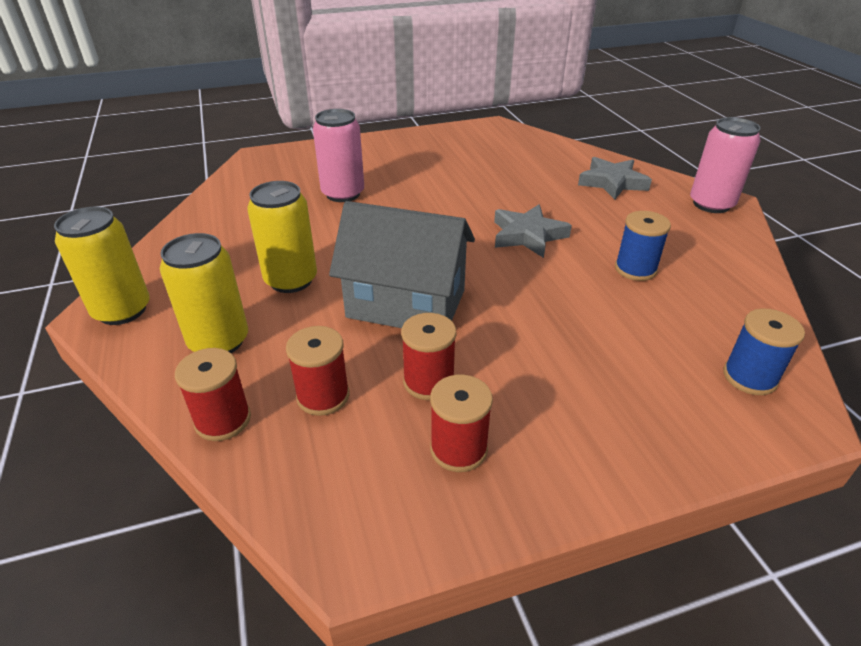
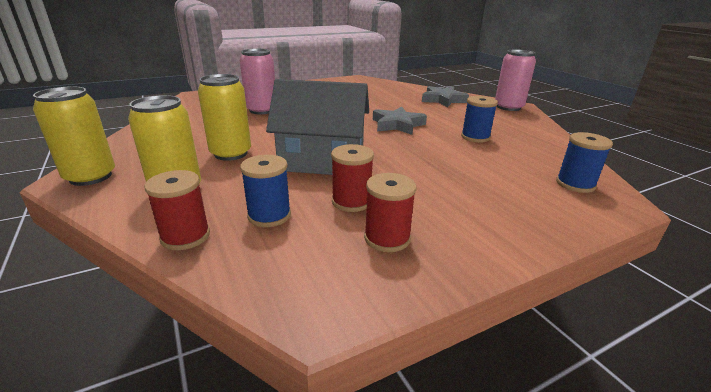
camera: 10 degrees left, 10 degrees down
red spool [286,326,349,416] -> blue spool [240,155,291,227]

